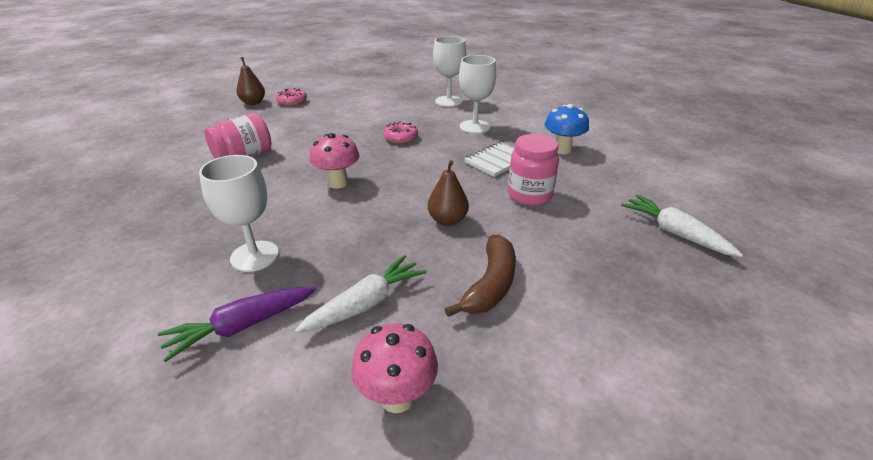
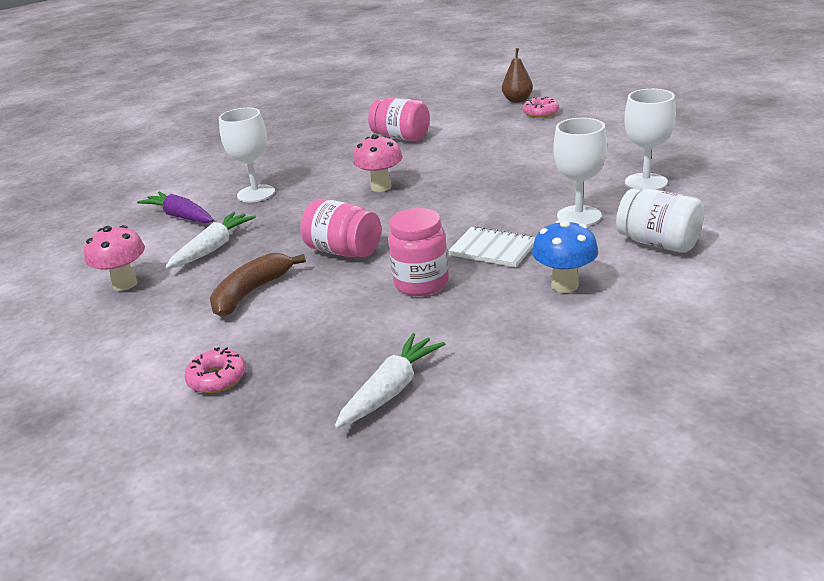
camera: 75 degrees right, 5 degrees down
white carrot [295,255,427,333] -> white carrot turned 90 degrees counterclockwise [166,212,256,268]
pink donut [383,121,418,144] -> pink donut moved to [184,347,246,393]
brown pear [428,160,469,226] -> pink jar [300,199,381,257]
brown banana [445,235,516,317] -> brown banana turned 120 degrees clockwise [210,253,306,317]
none -> white jar [616,188,704,253]

